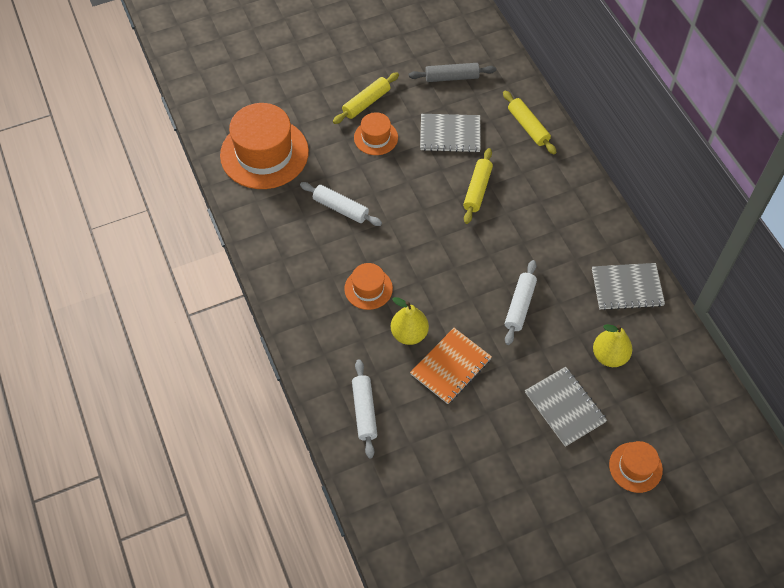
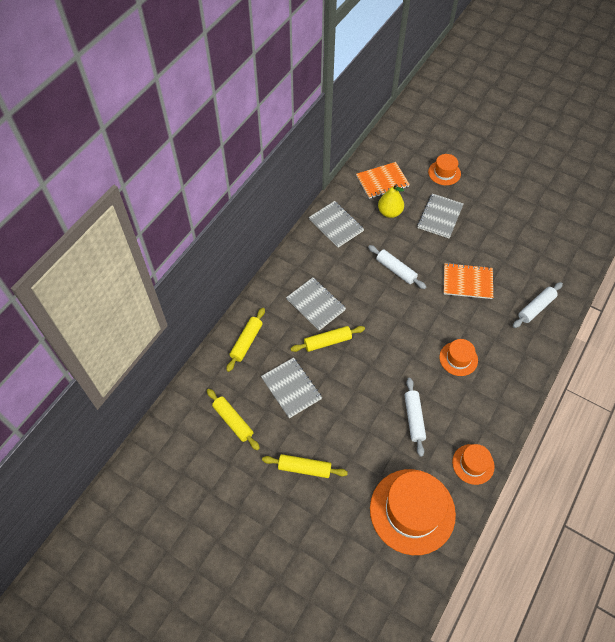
camera: 125 degrees left, 0 degrees up
orange hat [354,112,398,155] -> orange hat moved to [452,444,495,485]
yellow pear [391,297,429,345] -> none
grey rolling pin [409,63,496,82] -> yellow rolling pin [207,389,260,450]
white rolling pin [505,260,537,345] -> white rolling pin turned 60 degrees clockwise [368,245,426,289]
none -> grey notebook [286,278,346,331]
none -> orange notebook [356,162,410,199]

